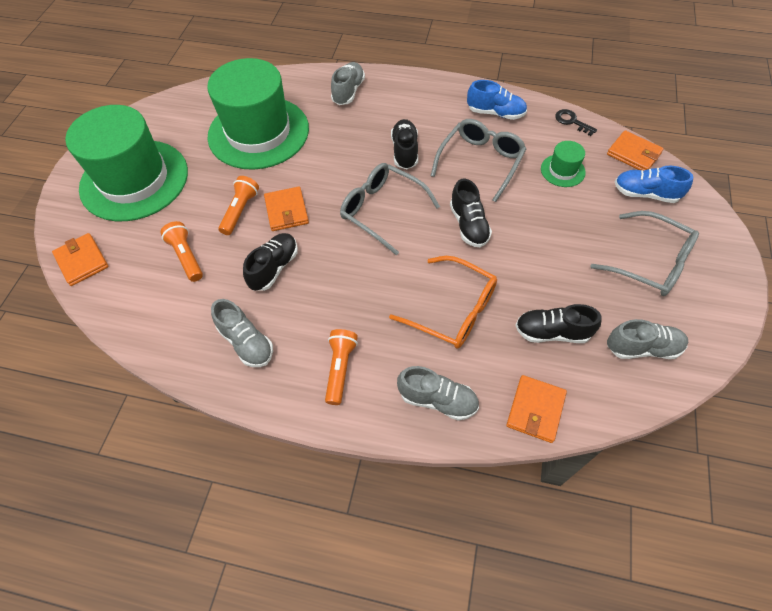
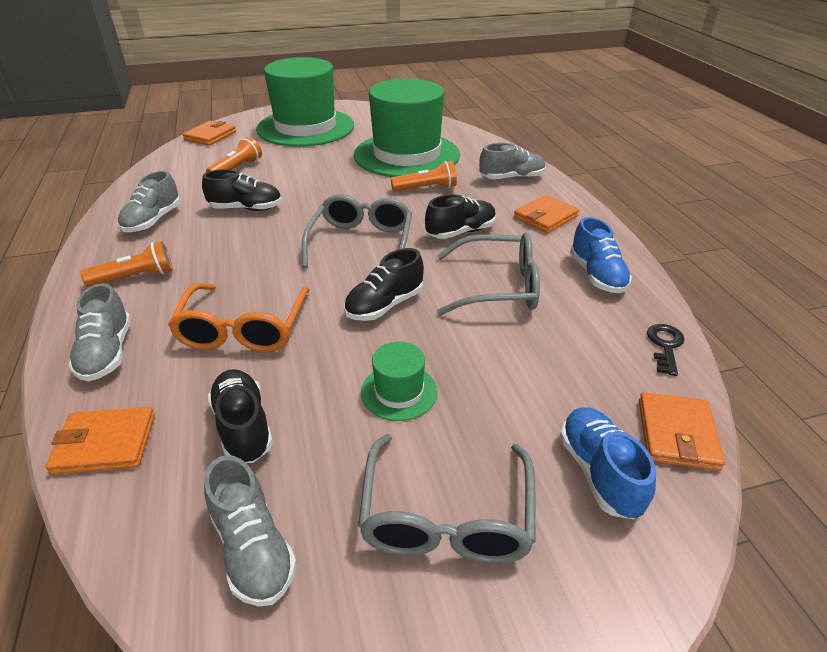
camera: 60 degrees right, 20 degrees down
orange flashlight [218,176,259,235] -> orange flashlight moved to [391,161,457,191]
orange wallet [264,186,309,231] -> orange wallet moved to [514,195,579,233]
green hat [541,141,586,187] -> green hat moved to [361,342,438,421]

